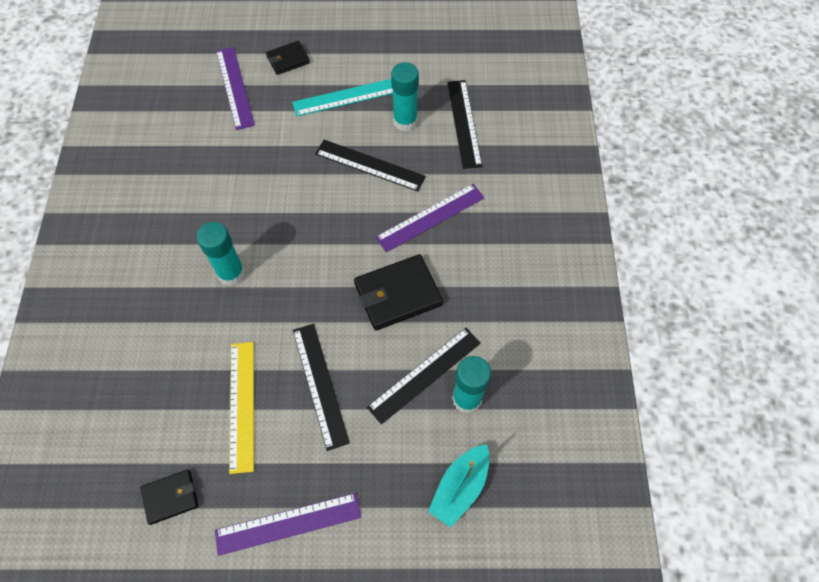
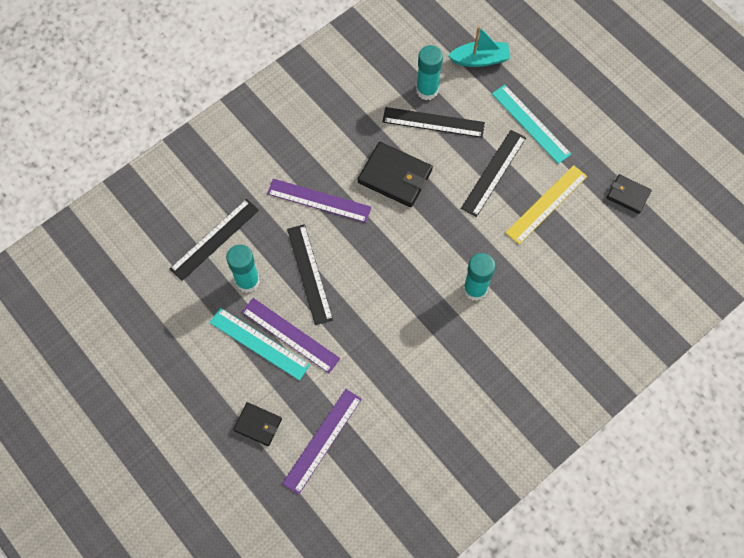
camera: 130 degrees left, 5 degrees up
purple ruler [215,493,361,556] -> purple ruler moved to [242,298,340,373]
none -> turquoise ruler [492,85,571,164]

